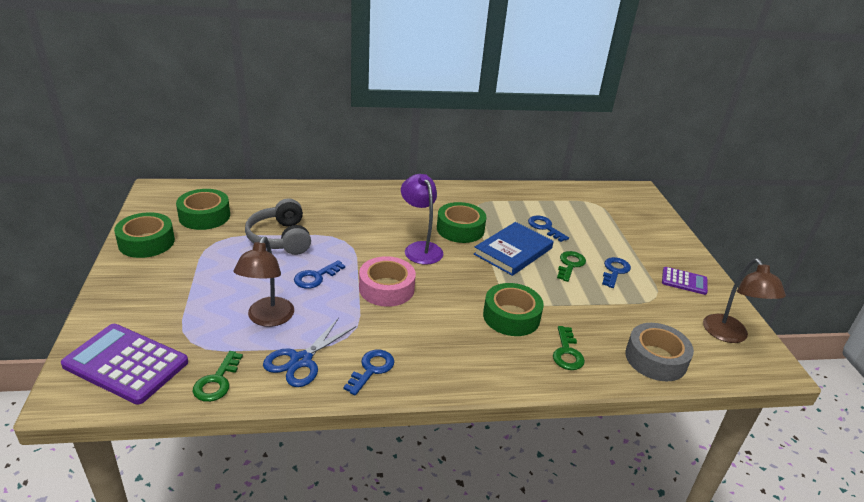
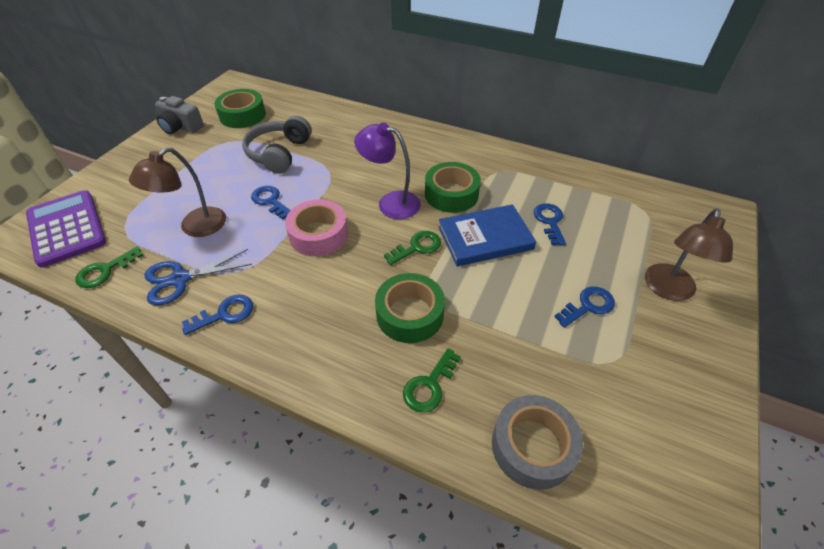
camera: 35 degrees right, 15 degrees up
green tape [114,212,175,258] -> grey camera [155,96,204,134]
blue key [294,260,345,289] -> blue key turned 60 degrees clockwise [251,186,291,220]
purple lamp [401,174,443,265] -> purple lamp turned 75 degrees counterclockwise [354,123,421,219]
green key [557,251,586,282] -> green key moved to [384,231,441,265]
purple calculator [662,267,708,295] -> none
brown lamp [703,258,786,343] -> brown lamp moved to [645,209,733,301]

